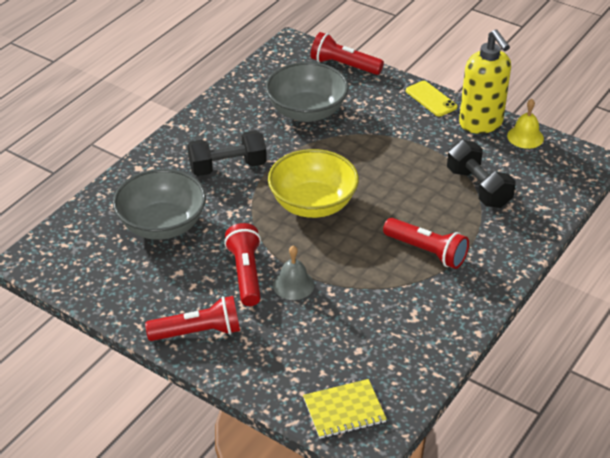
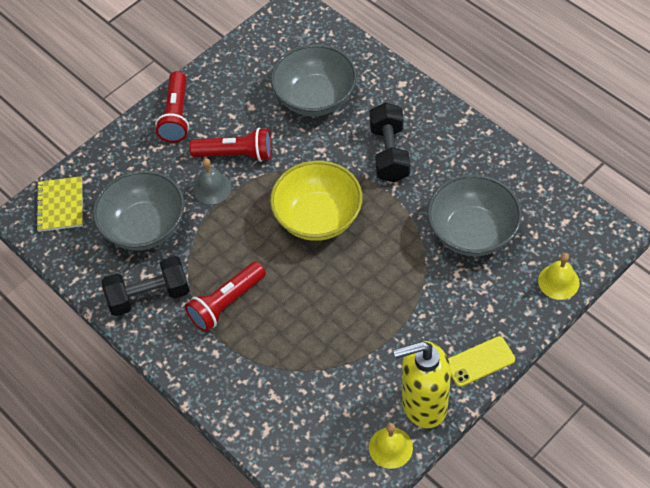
camera: 105 degrees right, 15 degrees up
red flashlight [310,32,384,75] -> yellow bell [538,253,580,300]
black dumbbell [447,140,516,208] -> black dumbbell moved to [102,256,190,316]
none -> grey bowl [93,170,185,250]

